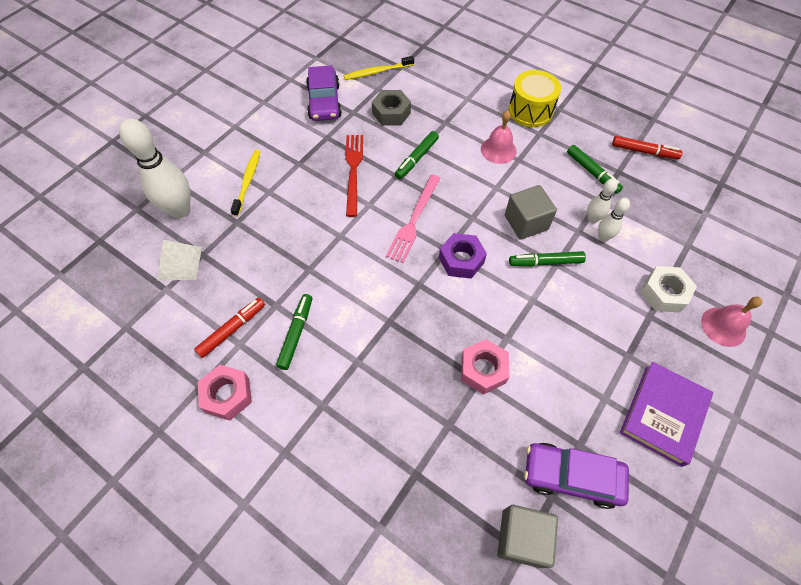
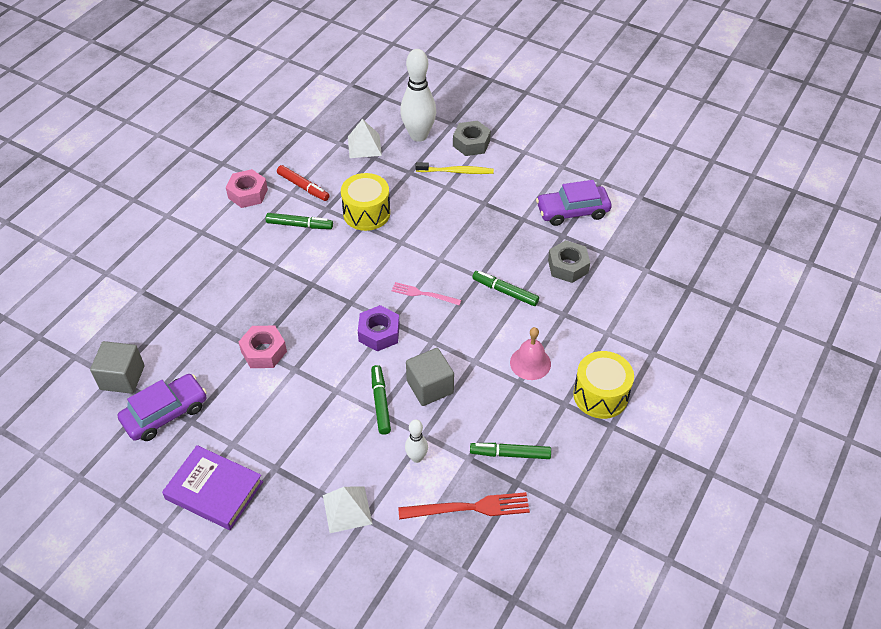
camera: 85 degrees right, 10 degrees down
yellow toothbrush [344,56,414,80] -> none
red fork [345,135,363,217] -> red fork moved to [398,492,530,519]
pink fork [386,175,441,263] -> pink fork [391,282,461,305], size x0.64
purple car [524,443,629,509] -> purple car turned 45 degrees clockwise [118,374,207,441]
green marker [567,145,623,194] -> green marker turned 45 degrees clockwise [470,443,551,459]
white bowling pin [587,179,618,223] -> none
red marker [612,136,683,159] -> none
white nut [641,266,697,313] -> white pyramid [323,487,372,533]
pink bell [701,296,762,347] -> none
none -> yellow drum [341,173,390,231]
none -> grey nut [453,121,491,156]

